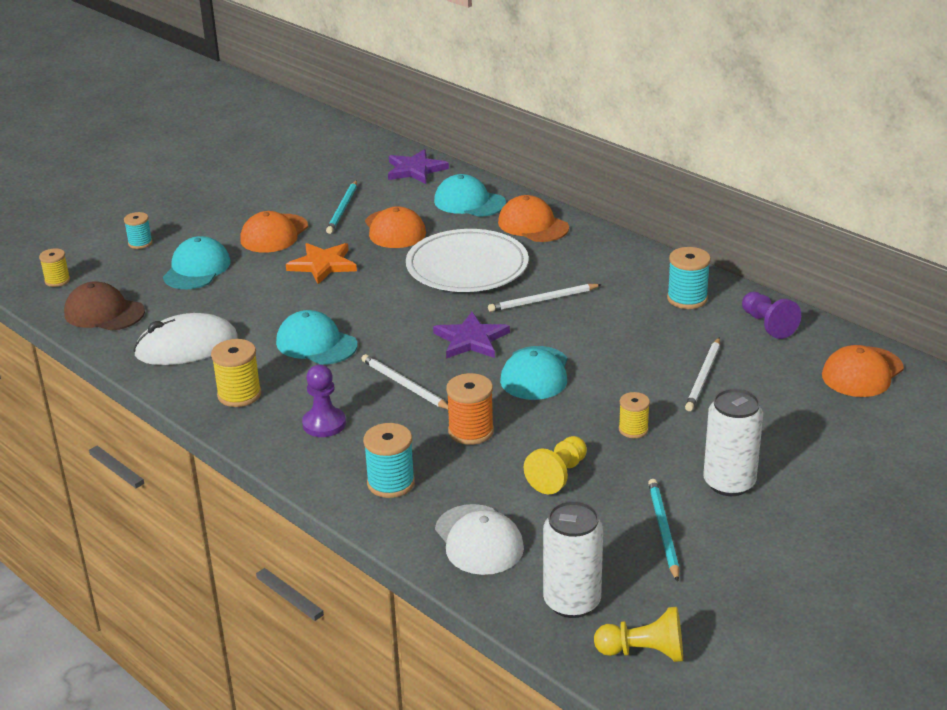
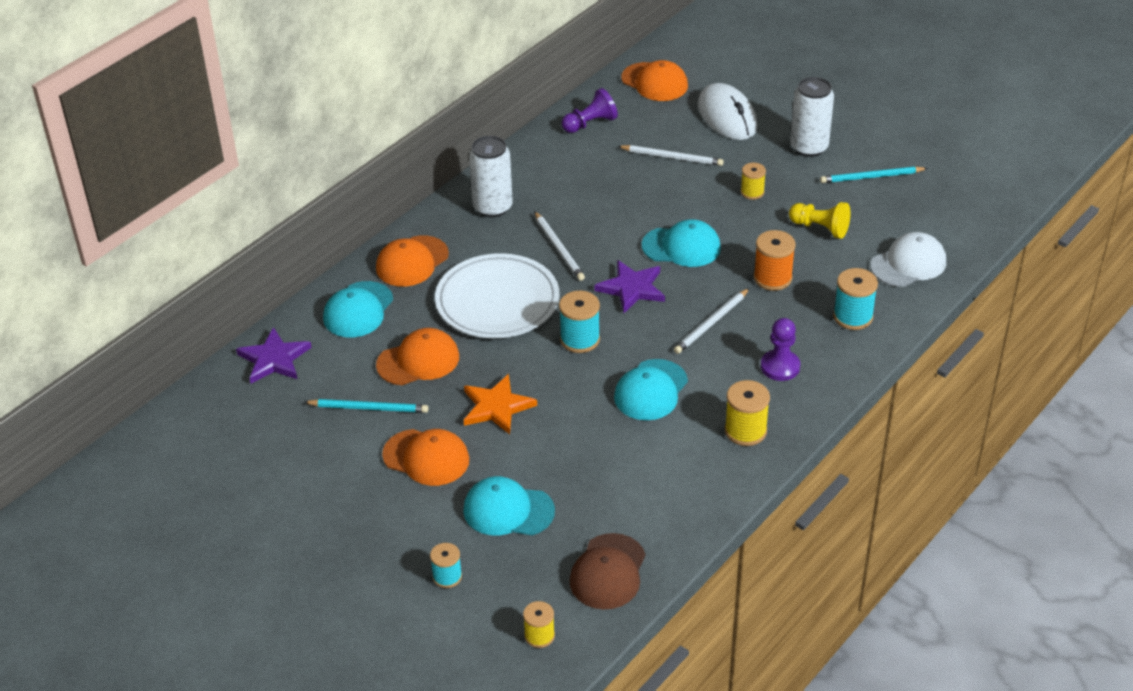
camera: 95 degrees left, 10 degrees up
white mouse [133,313,238,365] -> white mouse moved to [698,83,758,140]
white can [543,501,603,618] -> white can moved to [469,136,513,217]
yellow pawn [594,607,683,662] -> none
turquoise spool [667,247,711,309] -> turquoise spool moved to [559,291,600,353]

